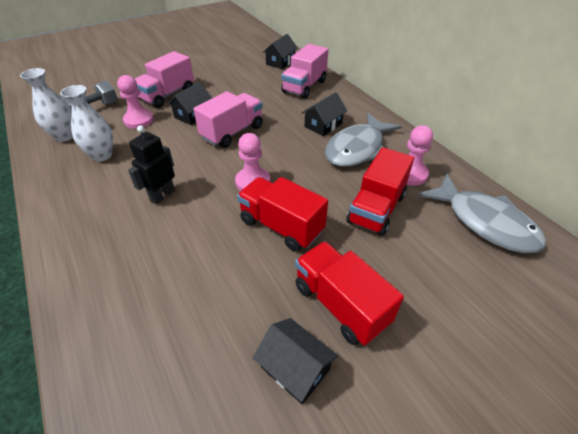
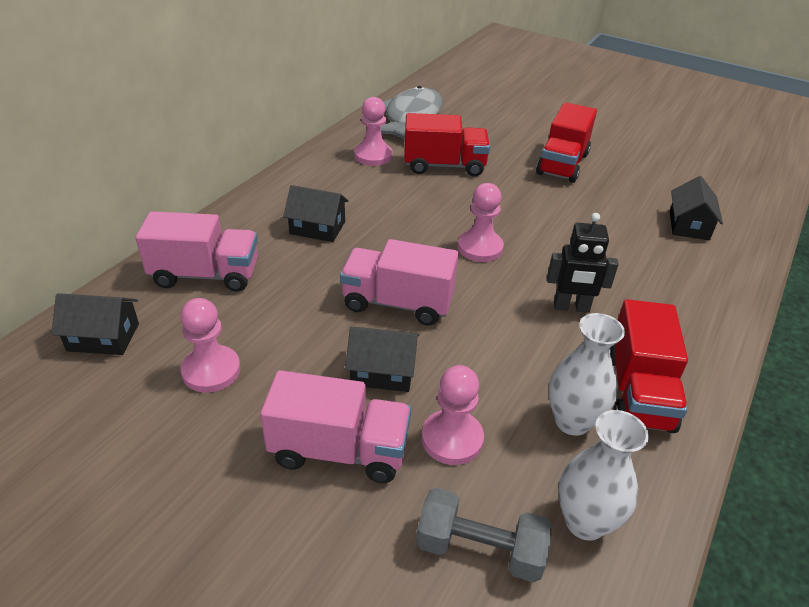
camera: 120 degrees left, 5 degrees down
red truck [237,177,328,252] -> red truck moved to [610,299,688,433]
black house [253,318,338,404] -> black house moved to [670,176,723,240]
grey fish [325,113,402,167] -> none
none -> pink pawn [180,298,241,393]

